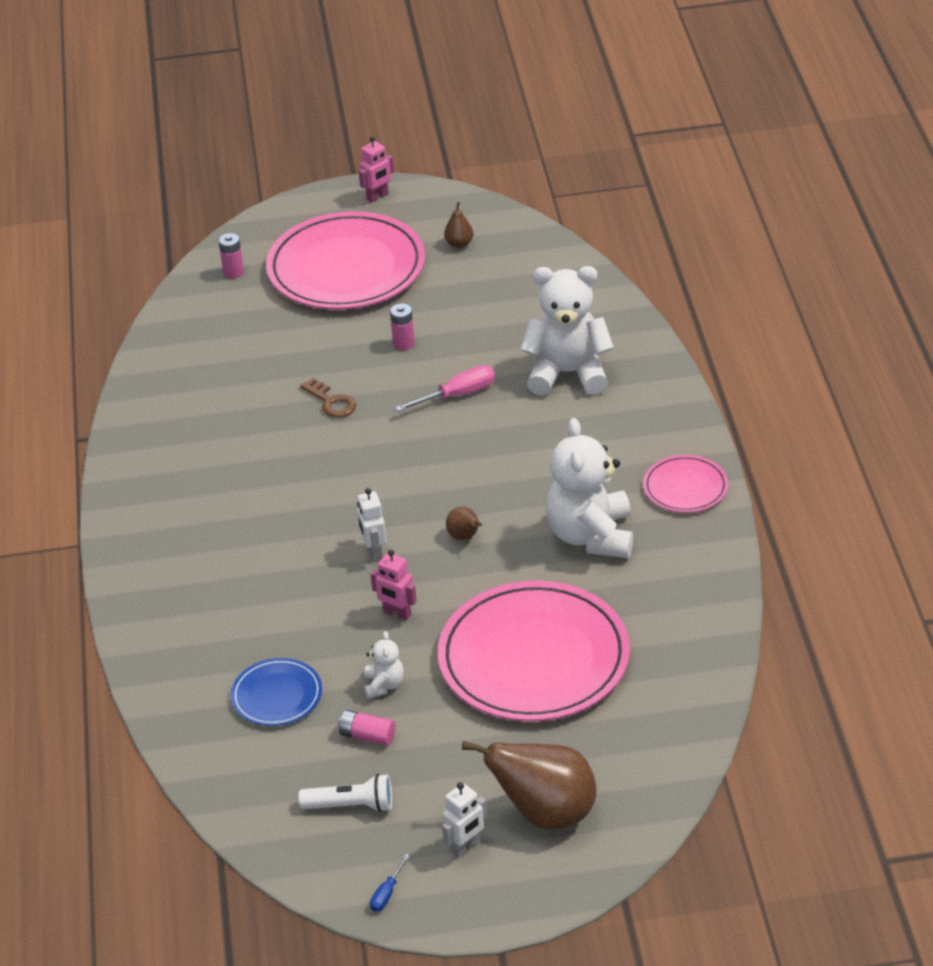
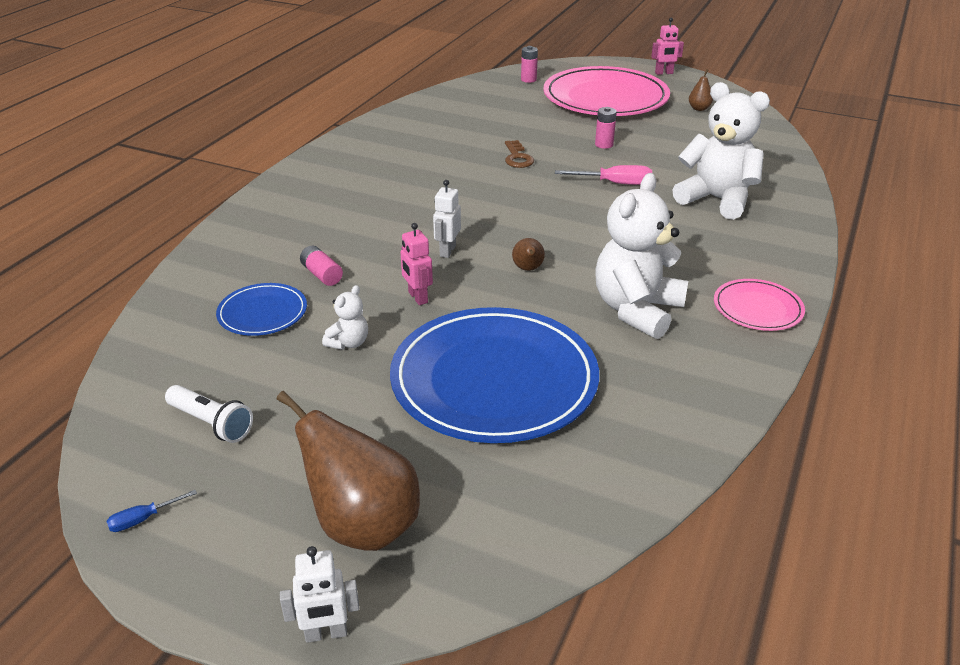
camera: 30 degrees right, 5 degrees down
pink battery [338,710,396,746] -> pink battery moved to [300,246,343,286]
pink plate [438,581,630,721] -> blue plate [390,307,599,443]
white robot [442,782,487,858] -> white robot moved to [280,546,359,643]

